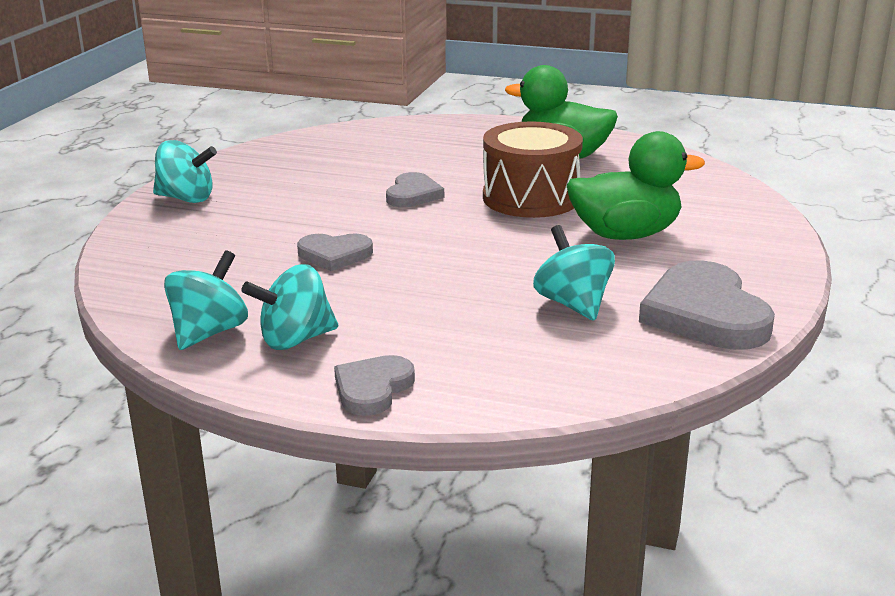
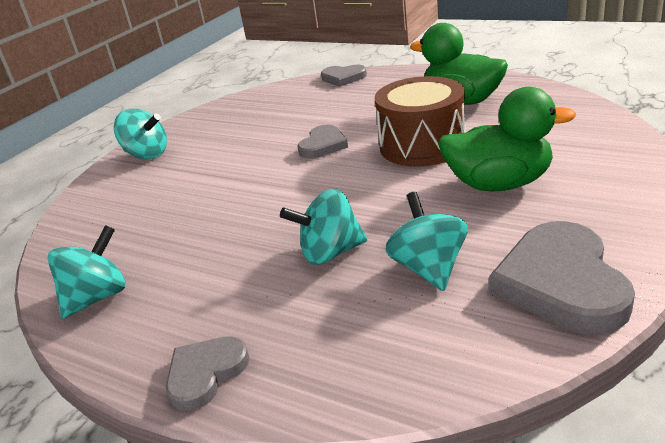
camera: 15 degrees right, 5 degrees up
turquoise spinning top [241,264,338,350] -> turquoise spinning top moved to [280,188,367,265]
grey heart [297,233,373,271] -> grey heart moved to [321,65,367,87]

